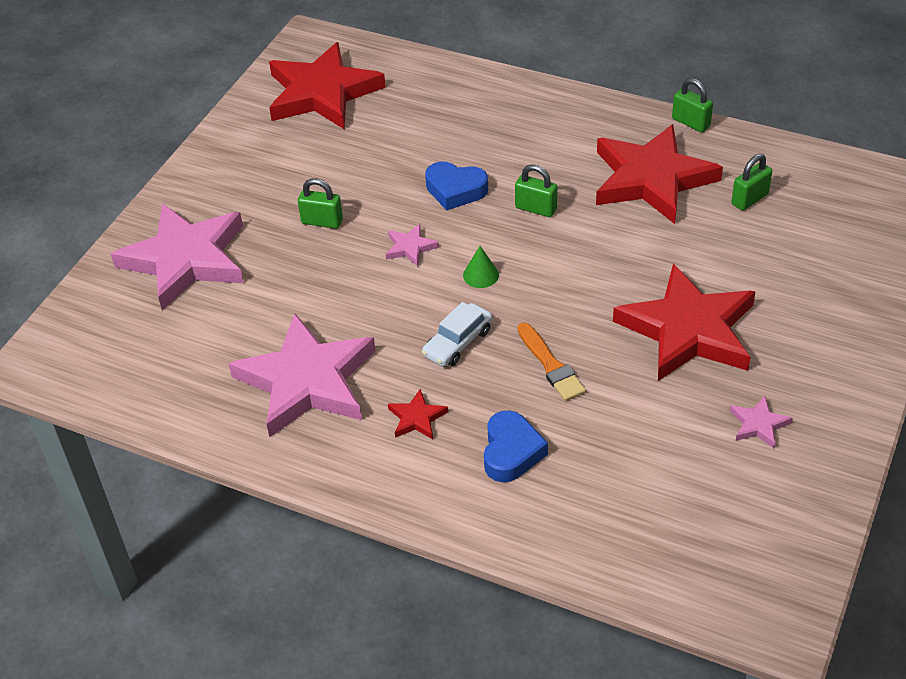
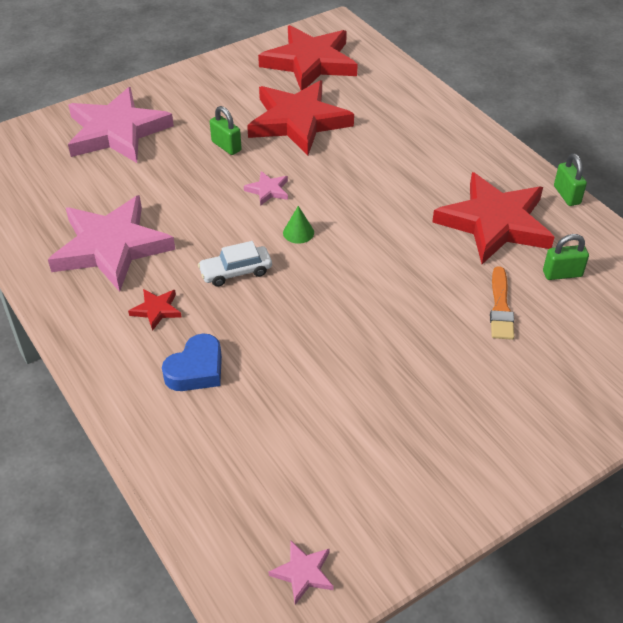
camera: 30 degrees right, 0 degrees up
blue heart [425,161,488,210] -> none
green padlock [515,164,557,217] -> none
orange brush [517,323,586,401] -> orange brush moved to [490,266,514,340]
red star [613,264,756,381] -> red star moved to [247,80,354,155]
pink star [730,396,793,448] -> pink star moved to [269,540,333,605]

